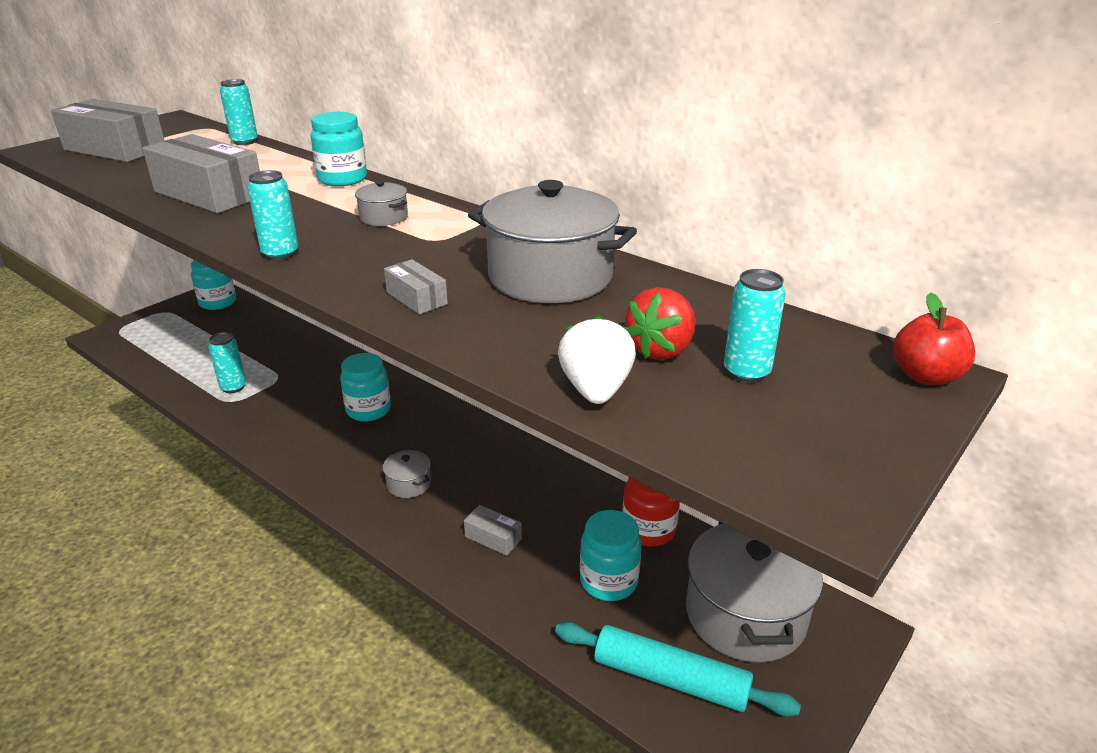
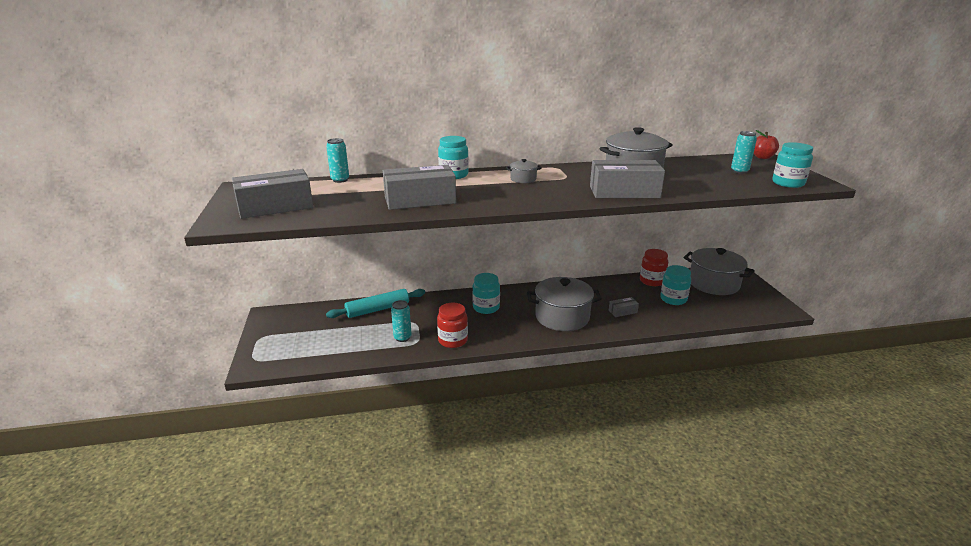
camera: 50 degrees left, 5 degrees down
turquoise jar [191,260,236,310] -> turquoise jar moved to [772,142,813,188]
turquoise can [247,170,298,260] -> none
grey pot [383,450,431,498] -> grey pot [527,277,602,331], size x2.23
grey box [384,259,448,314] -> grey box [590,160,665,198], size x2.18
turquoise rolling pin [555,622,801,717] -> turquoise rolling pin moved to [326,289,425,318]
white strawberry [558,315,636,404] -> none
red strawberry [625,287,696,360] -> none
none -> red jar [437,303,468,348]

